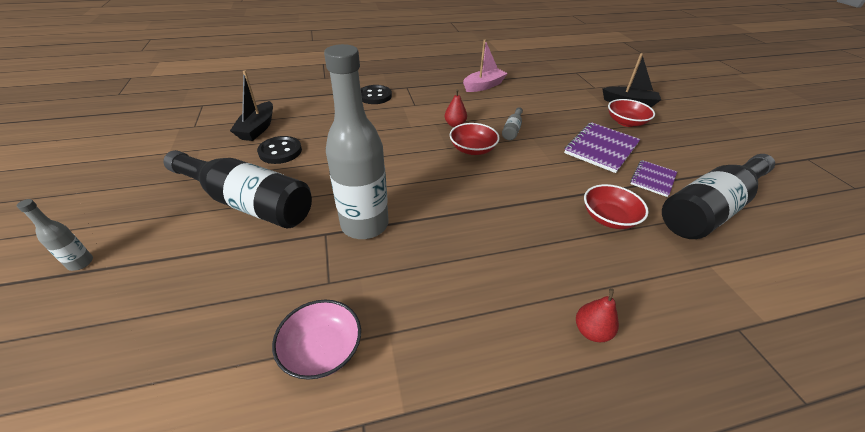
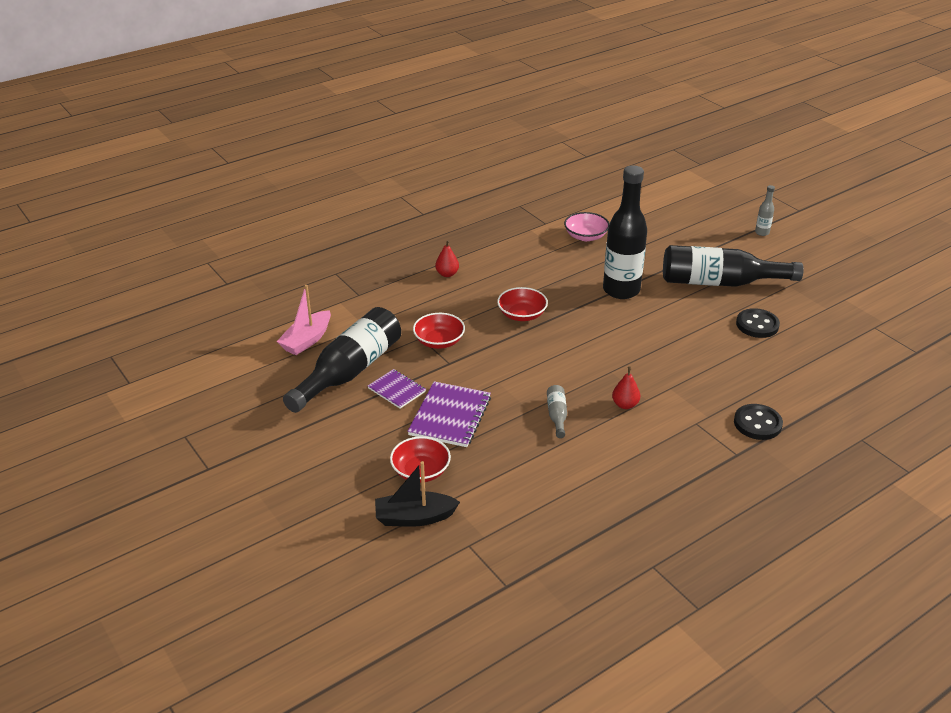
camera: 160 degrees right, 5 degrees down
black boat [230,71,273,141] -> none
grey bottle [324,44,389,239] -> black bottle [603,165,647,299]
red bowl [450,123,500,155] -> red bowl moved to [497,287,548,321]
pink boat [463,39,508,92] -> pink boat moved to [276,285,331,355]
purple notebook [630,160,677,197] -> purple notebook turned 60 degrees counterclockwise [368,369,426,409]

